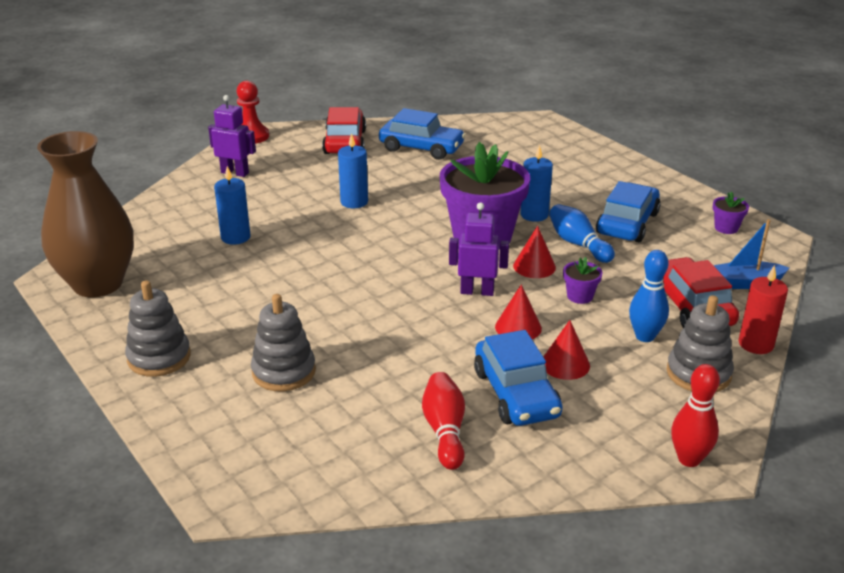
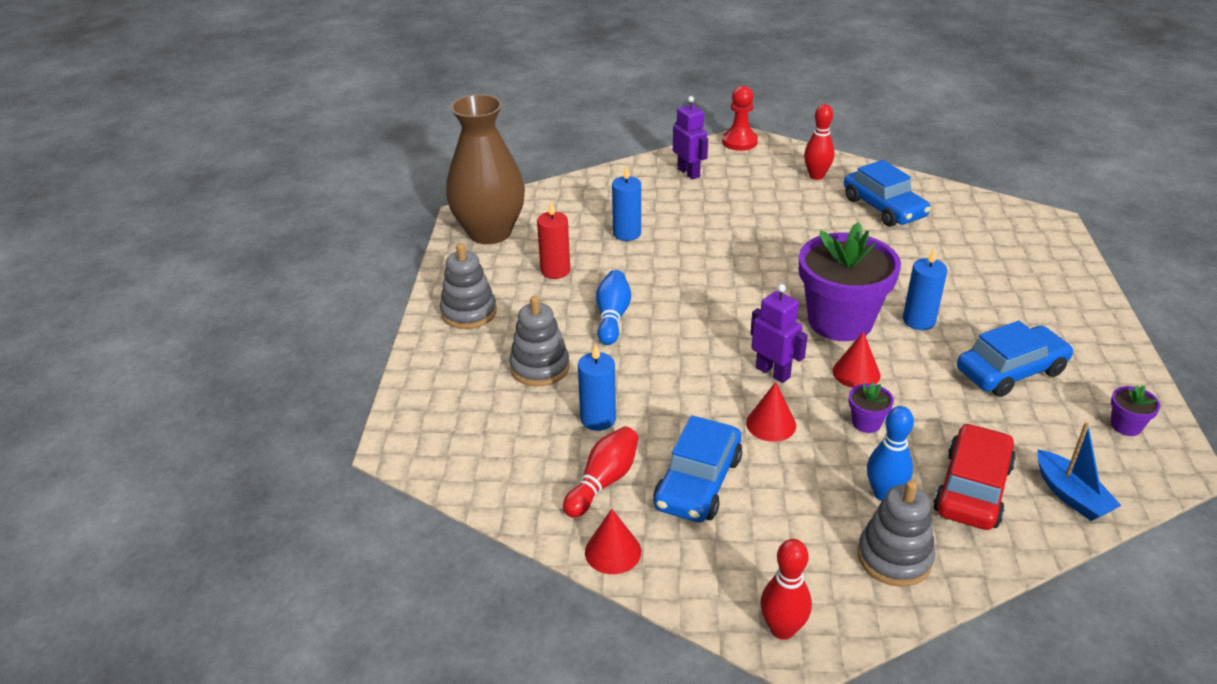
camera: 40 degrees right, 5 degrees up
red car [322,107,366,154] -> red bowling pin [804,104,834,180]
blue candle [338,133,368,208] -> blue candle moved to [578,343,616,431]
red cone [543,320,590,380] -> red cone moved to [585,509,641,574]
blue bowling pin [549,204,615,263] -> blue bowling pin moved to [596,270,631,345]
blue boat [714,219,789,289] -> blue boat turned 150 degrees counterclockwise [1037,422,1122,521]
red candle [739,265,788,354] -> red candle moved to [537,201,570,279]

